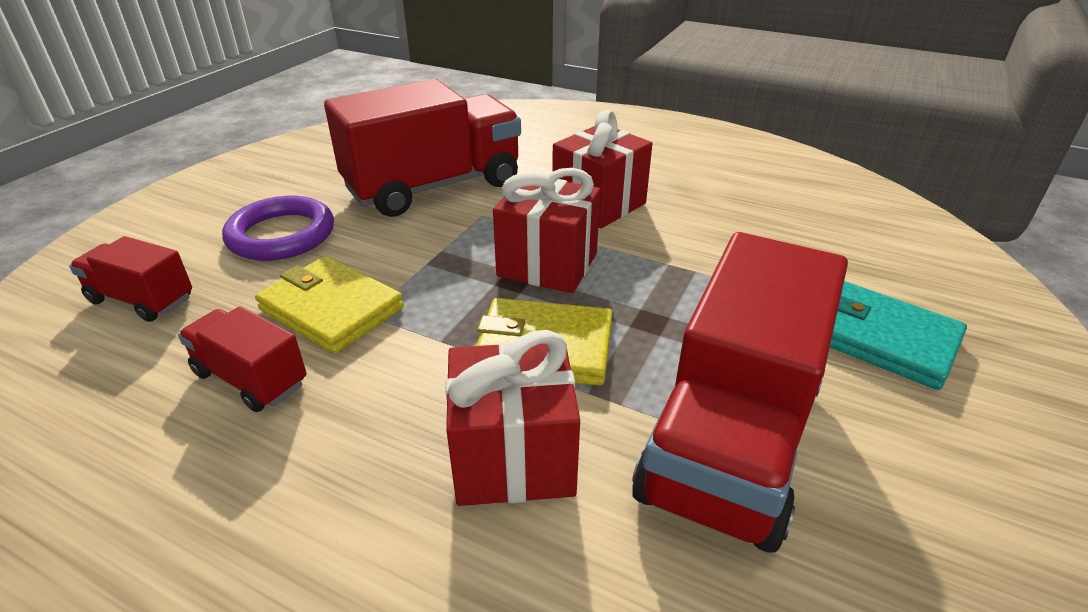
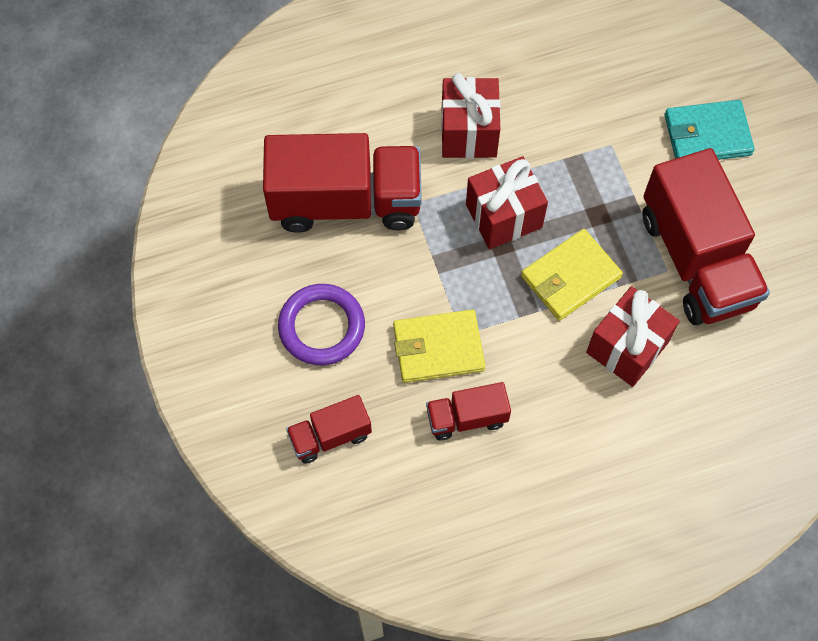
camera: 45 degrees left, 30 degrees up
red truck [324,79,521,217] -> red truck turned 75 degrees clockwise [263,133,422,233]

